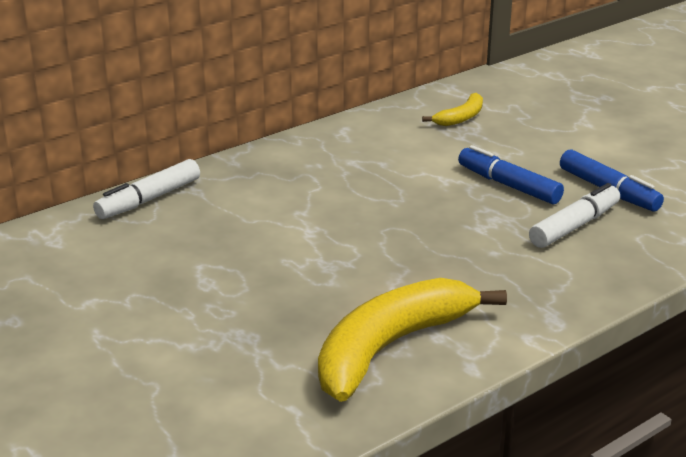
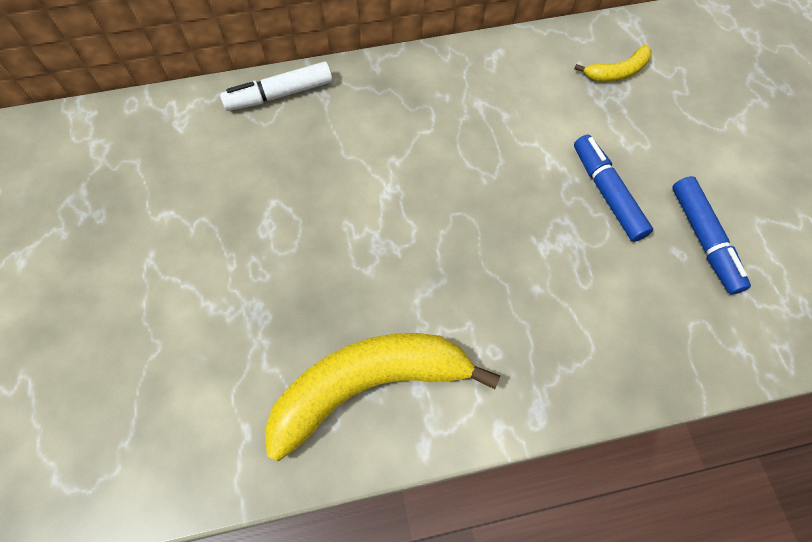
camera: 25 degrees right, 35 degrees up
white marker [529,183,620,248] -> none

